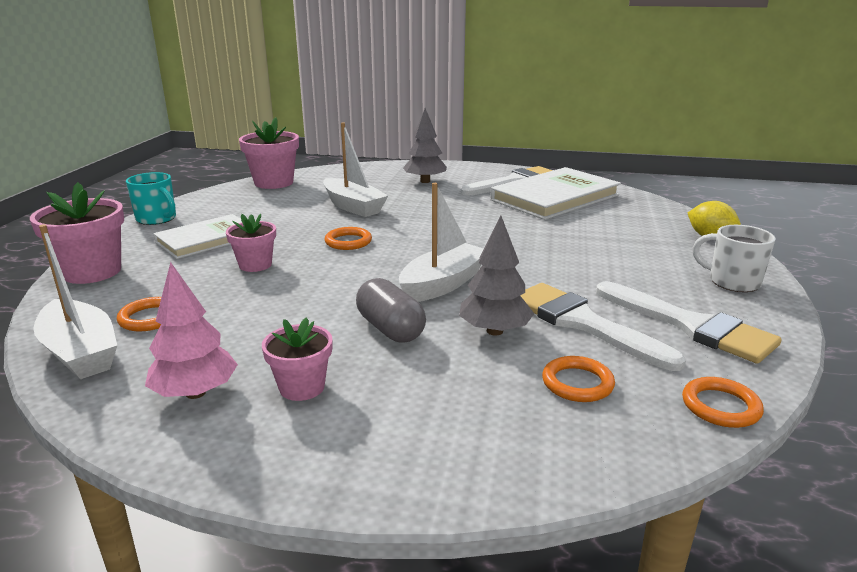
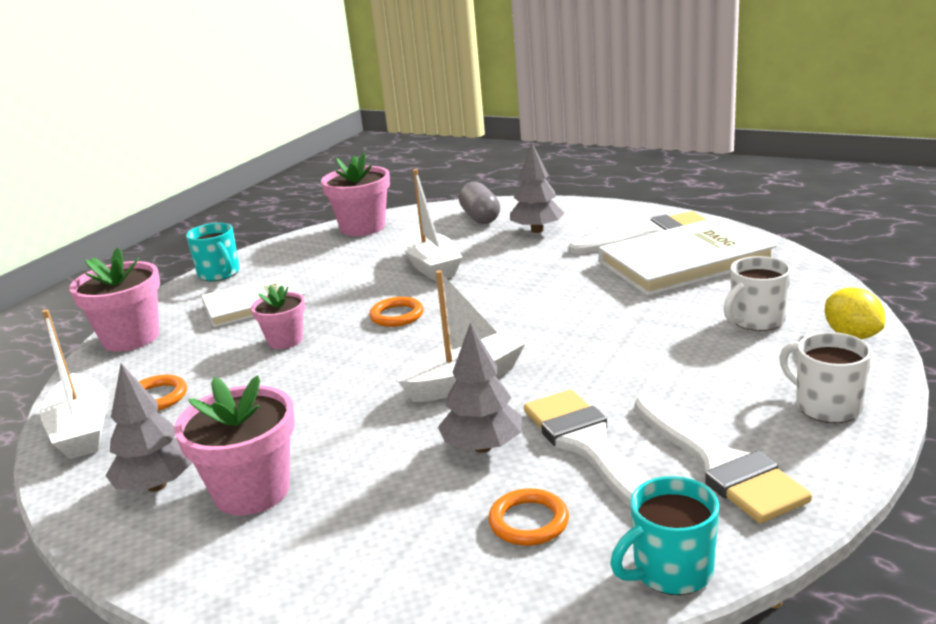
camera: 20 degrees right, 0 degrees up
pink tree [145,262,238,399] -> grey tree [105,364,193,492]
pink flower pot [262,317,333,401] -> pink flower pot [174,375,295,516], size x1.64
grey capsule [356,278,426,343] -> grey capsule moved to [459,182,500,224]
orange ring [682,377,764,428] -> turquoise mug [611,476,719,595]
none -> white mug [724,256,791,331]

